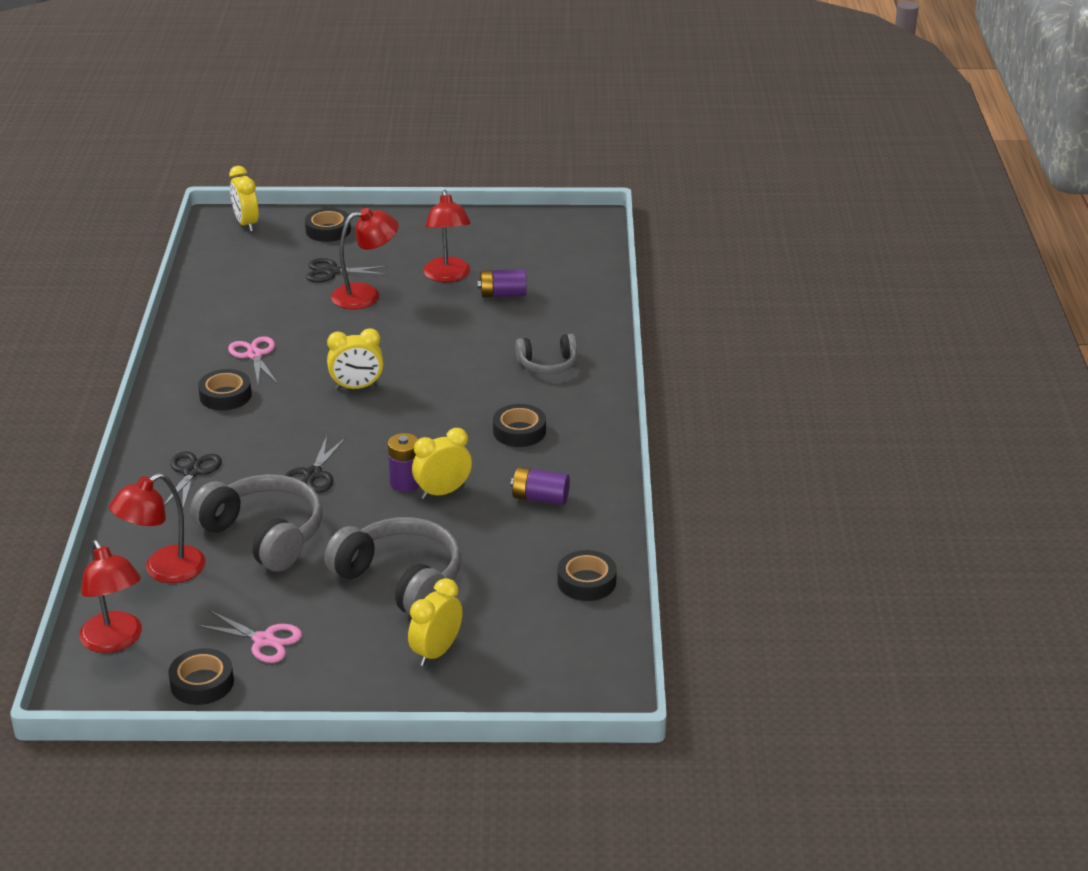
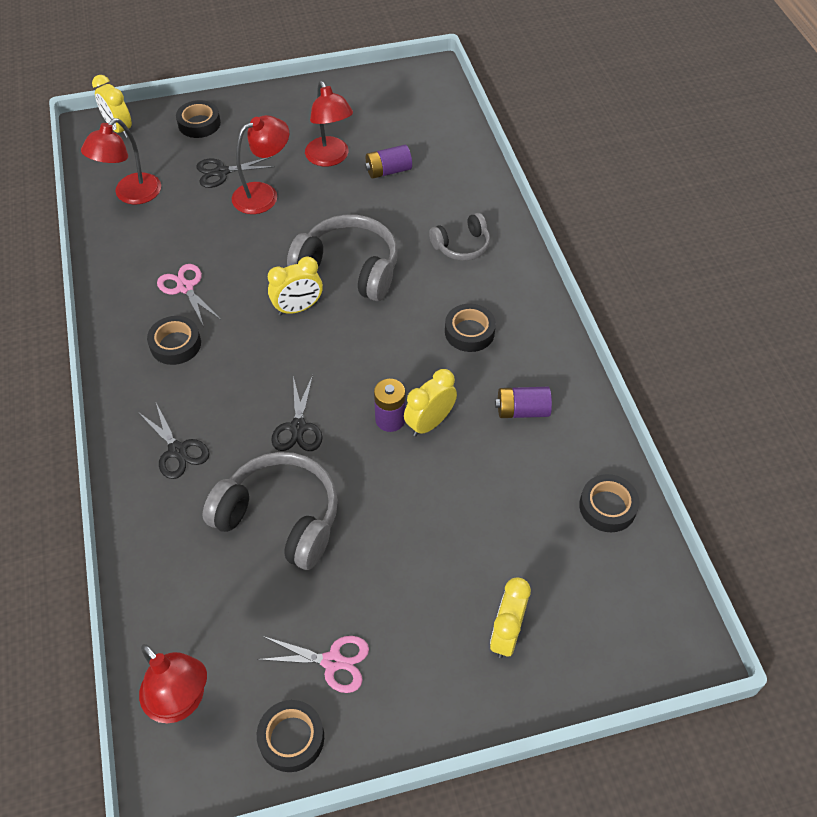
camera: 15 degrees left, 20 degrees up
red lamp [109,473,206,583] -> red lamp moved to [81,118,161,205]
black scissors [164,451,222,509] -> black scissors turned 150 degrees clockwise [138,403,210,479]
grey headphones [324,517,461,616] -> grey headphones moved to [287,214,398,301]

